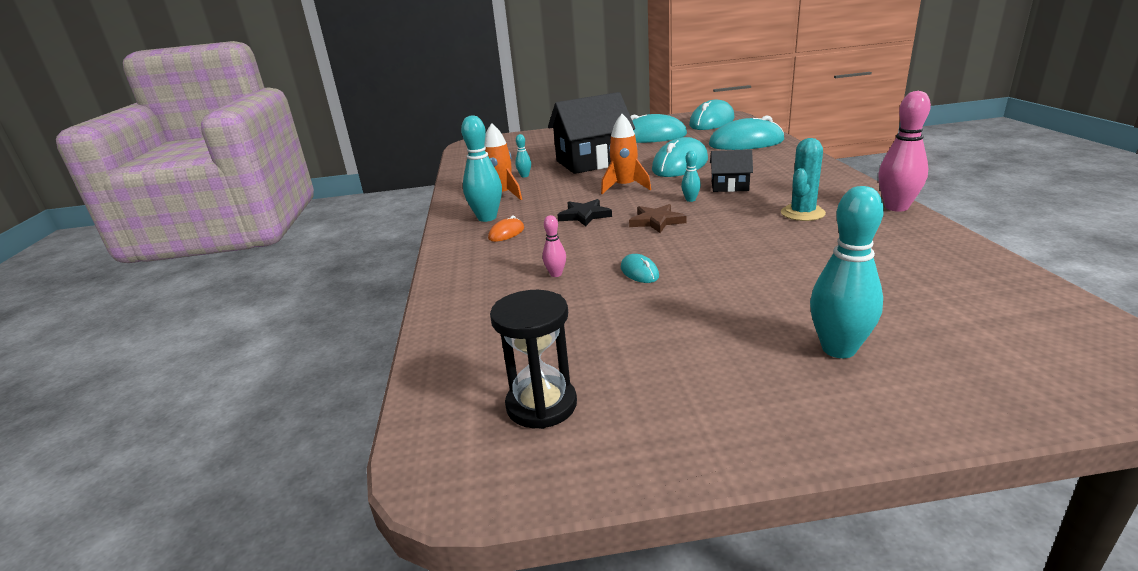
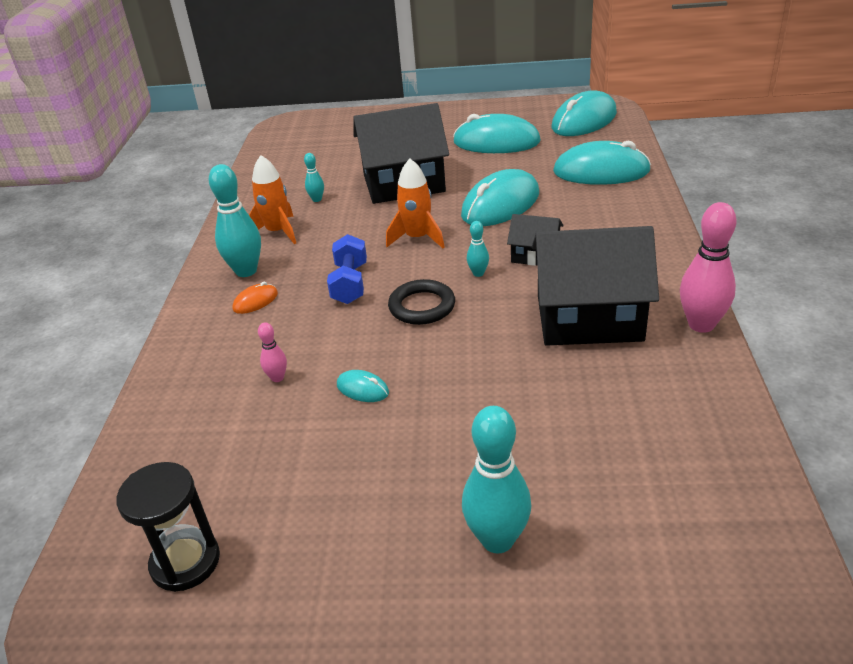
camera: 10 degrees right, 10 degrees up
black star [557,199,612,226] -> blue dumbbell [327,234,367,304]
turquoise mouse [621,254,659,283] -> turquoise mouse turned 45 degrees counterclockwise [337,370,389,402]
brown star [629,204,687,233] -> black ring [388,279,455,325]
turquoise cactus [781,138,826,221] -> black house [532,226,659,346]

